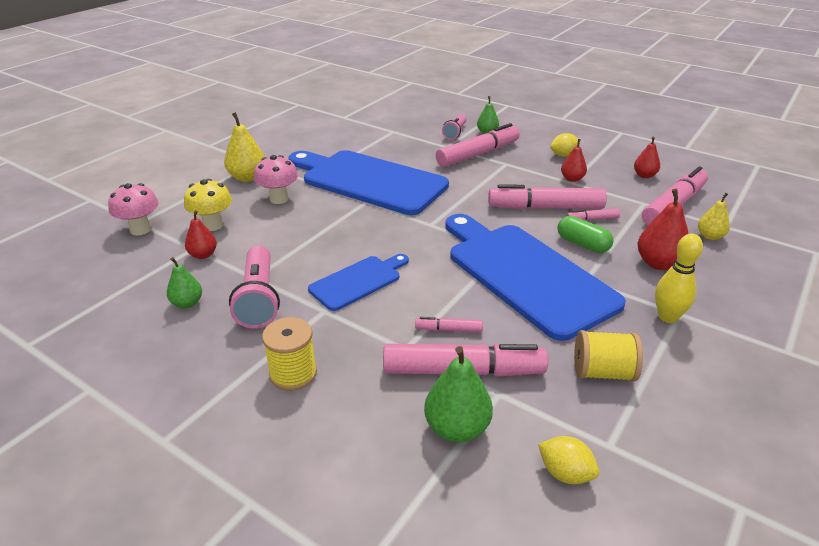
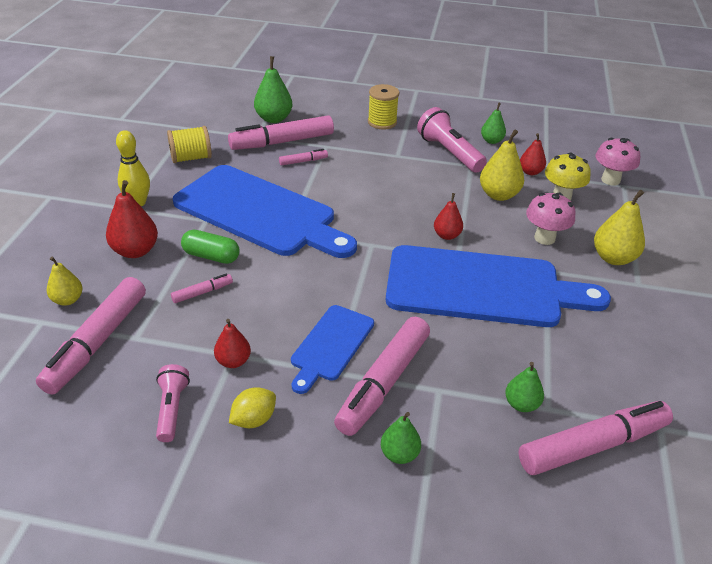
camera: 155 degrees right, 5 degrees up
blue cutting board [308,254,409,311] -> blue cutting board moved to [291,305,374,394]
pink flashlight [442,114,466,140] -> pink flashlight moved to [156,364,190,442]
pink marker [488,184,607,209] -> pink marker moved to [519,401,673,475]
yellow lemon [538,436,599,484] -> none
red pear [634,137,660,178] -> red pear moved to [434,193,463,240]
none -> yellow pear [480,129,524,201]
none -> green pear [505,362,544,412]

